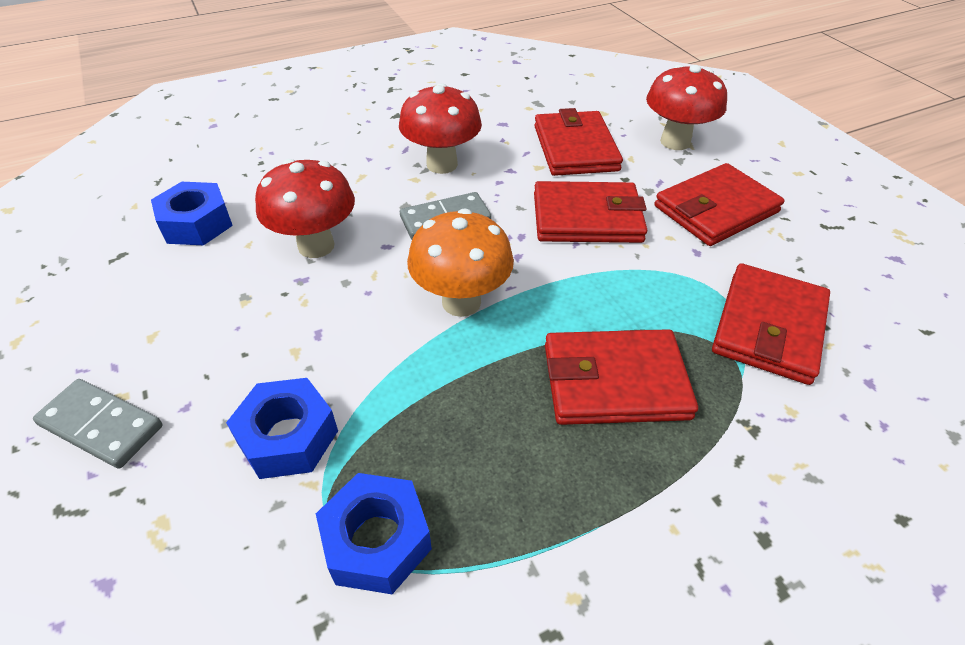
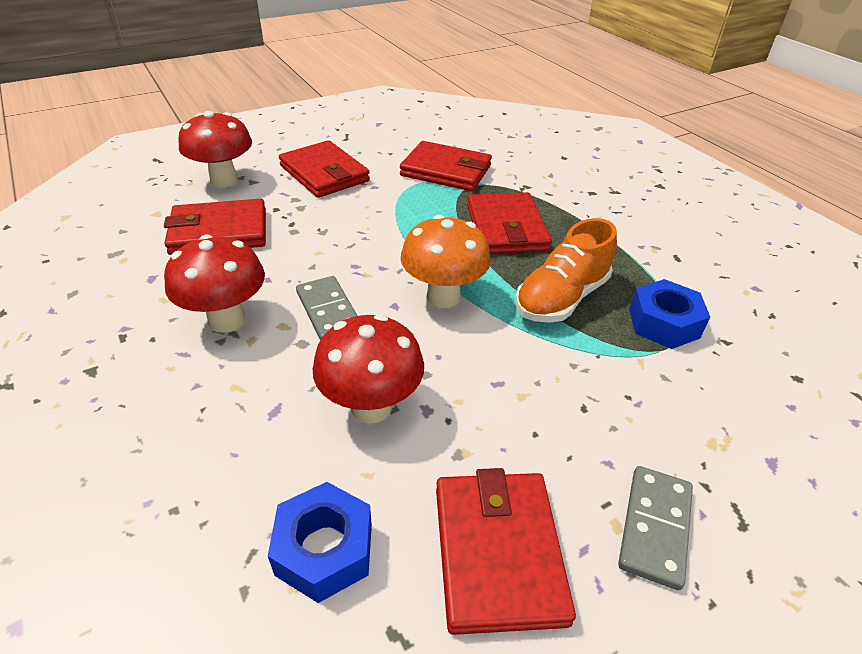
camera: 95 degrees left, 5 degrees down
blue nut [226,378,338,479] -> none
red wallet [534,181,647,243] -> red wallet moved to [436,468,576,635]
none -> orange shoe [515,218,617,323]

